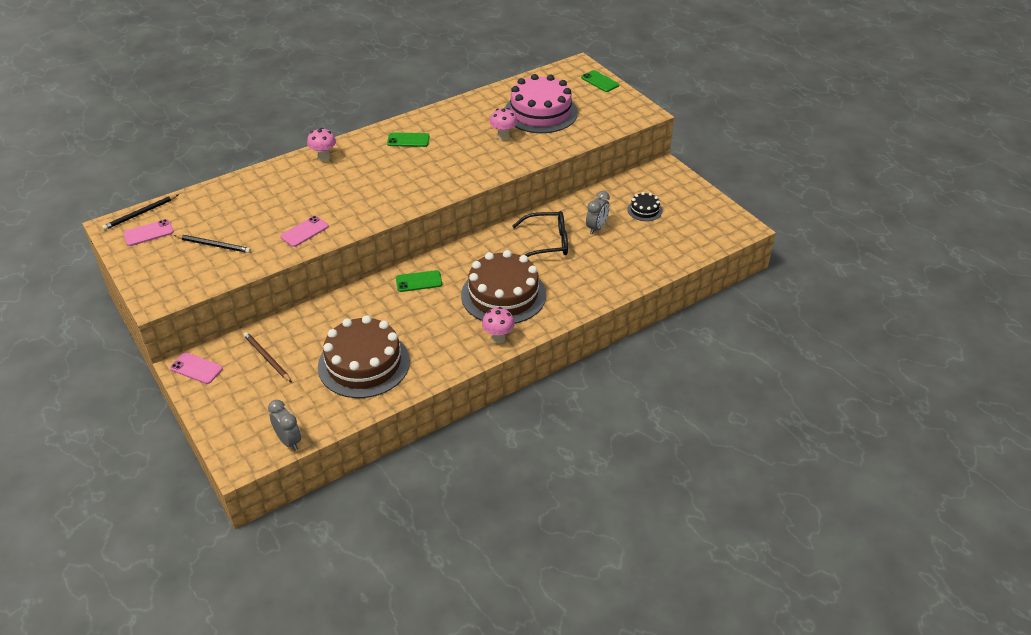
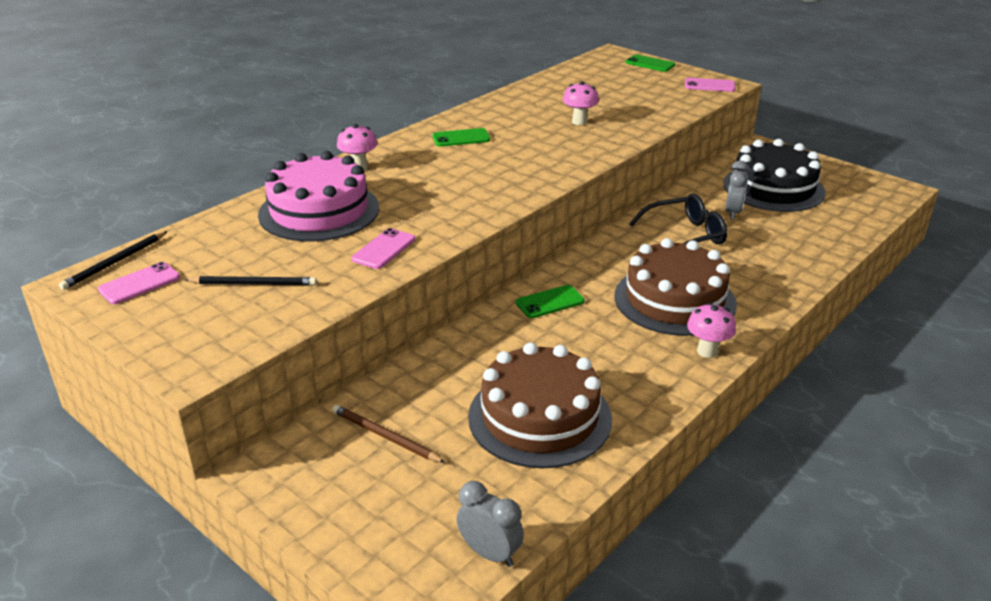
camera: 15 degrees left, 10 degrees down
pink phone [170,353,223,384] -> pink phone moved to [685,78,735,92]
pink cake [504,74,578,133] -> pink cake moved to [258,151,380,242]
black cake [627,192,662,221] -> black cake [724,139,826,212], size x2.22

